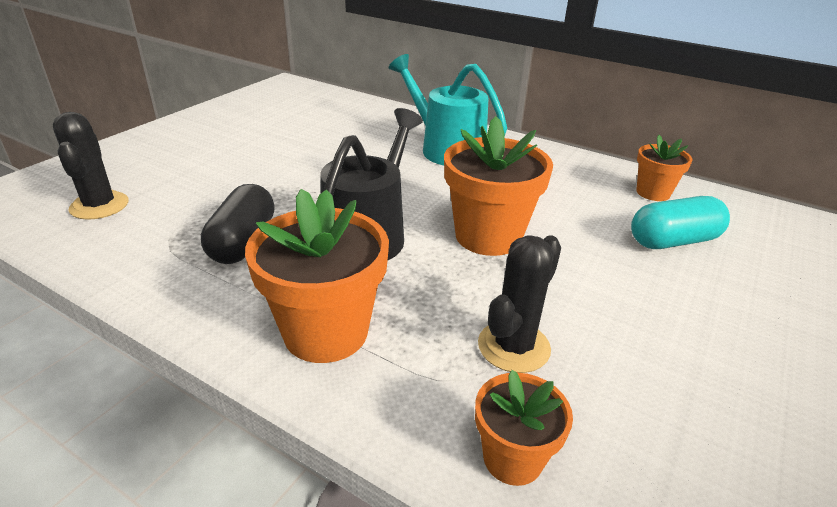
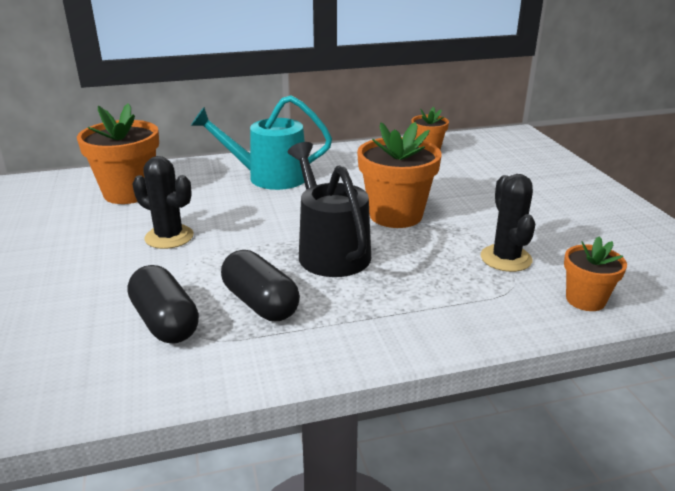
camera: 45 degrees left, 5 degrees down
black cactus [53,112,128,220] -> black cactus moved to [132,156,194,249]
orange flower pot [245,189,389,363] -> orange flower pot moved to [77,103,159,204]
turquoise capsule [631,196,730,249] -> none
none -> black capsule [127,265,199,343]

